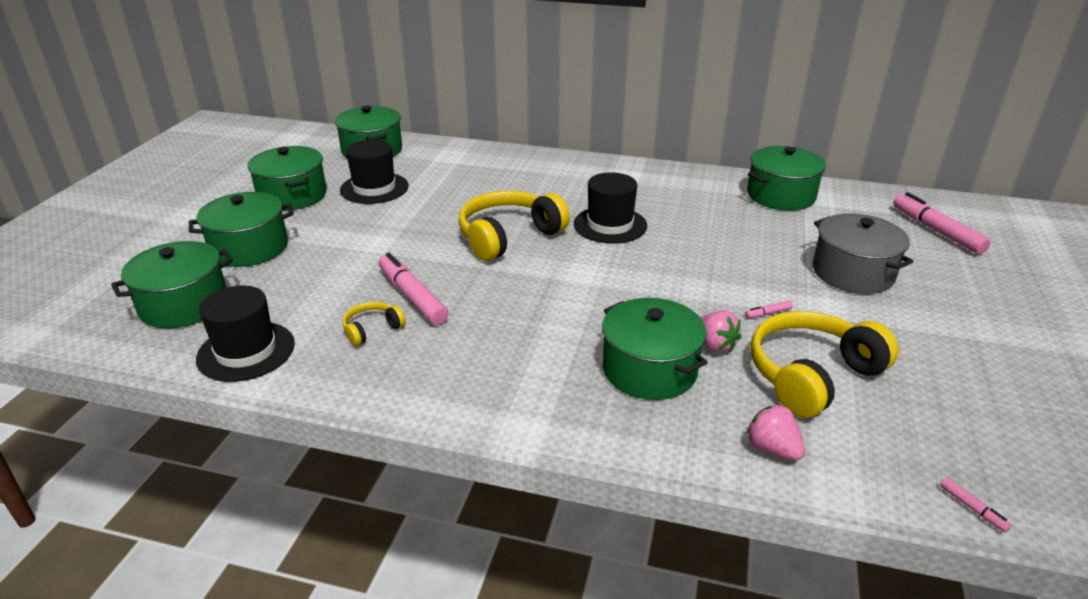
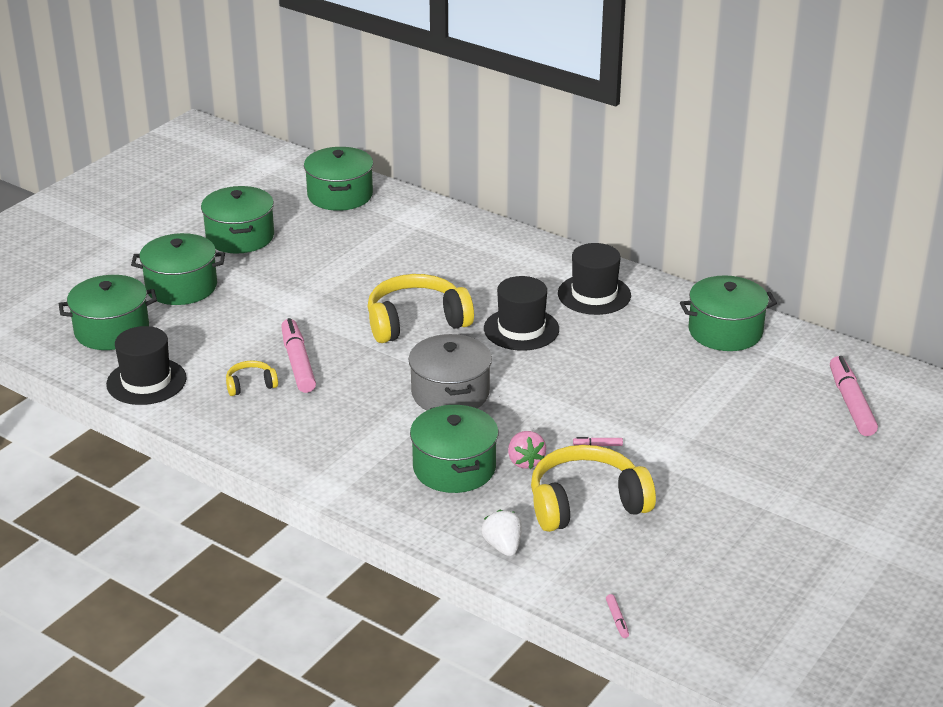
camera: 20 degrees right, 0 degrees up
black hat [340,140,409,204] -> black hat moved to [558,243,631,315]
pink strawberry [746,404,805,460] -> white strawberry [481,510,522,556]
grey pot [813,213,914,294] -> grey pot moved to [408,334,492,410]

